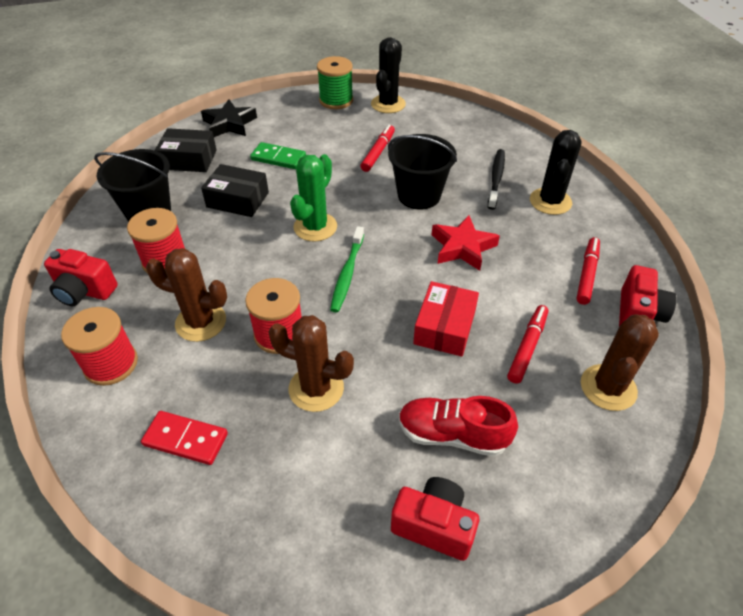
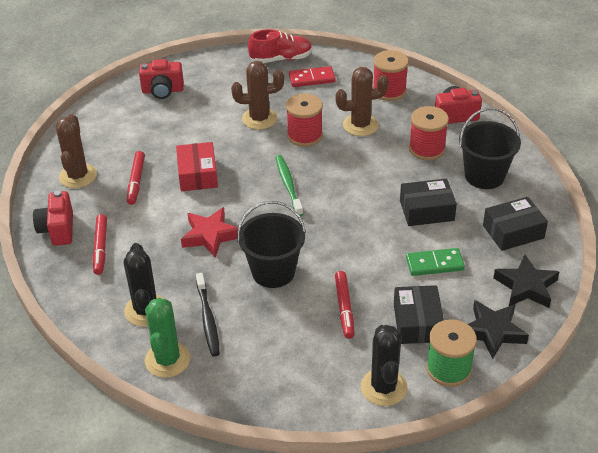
camera: 155 degrees right, 5 degrees down
green cactus [290,154,337,242] -> green cactus moved to [145,298,190,378]
red shoe [399,396,518,456] -> red shoe moved to [248,29,312,63]
none -> black box [394,285,444,344]
none -> black star [468,300,529,359]

